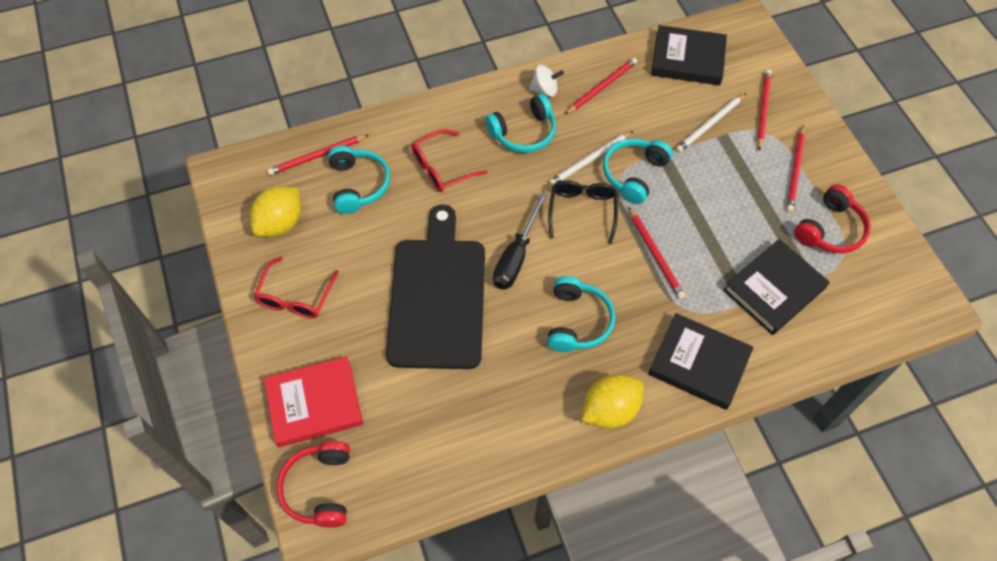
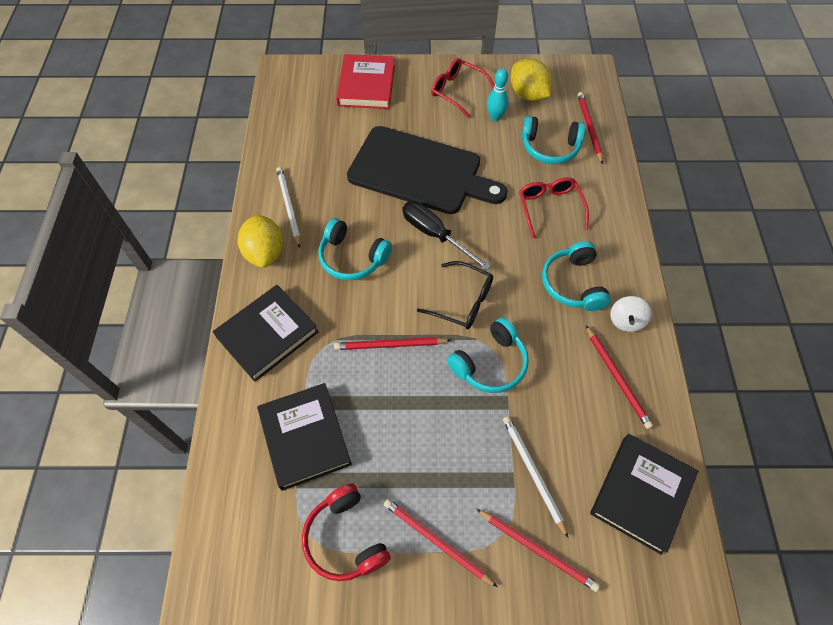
camera: 110 degrees right, 0 degrees up
red headphones [276,441,350,528] -> none
white pencil [549,131,633,186] -> white pencil moved to [276,167,300,248]
turquoise headphones [603,138,673,204] -> turquoise headphones turned 90 degrees clockwise [447,317,529,393]
none -> turquoise bowling pin [487,68,509,121]

